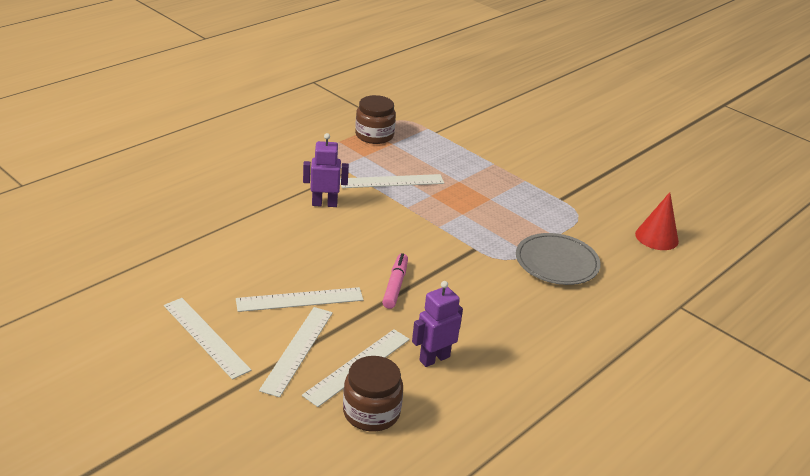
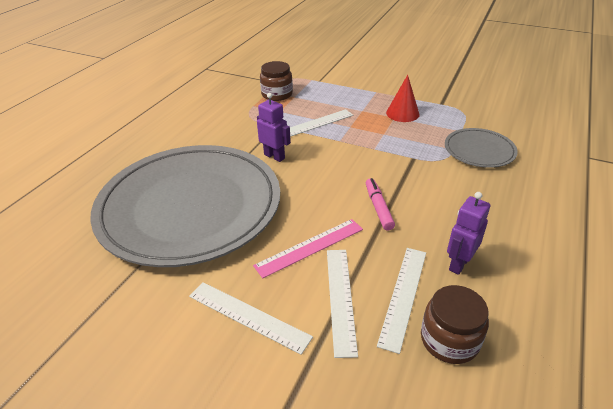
camera: 15 degrees left, 5 degrees up
white ruler [236,287,363,312] -> pink ruler [253,219,363,278]
purple robot [303,133,349,207] -> purple robot turned 60 degrees clockwise [257,93,291,162]
red cone [635,192,679,250] -> red cone moved to [386,75,420,122]
none -> grey plate [90,145,280,267]

